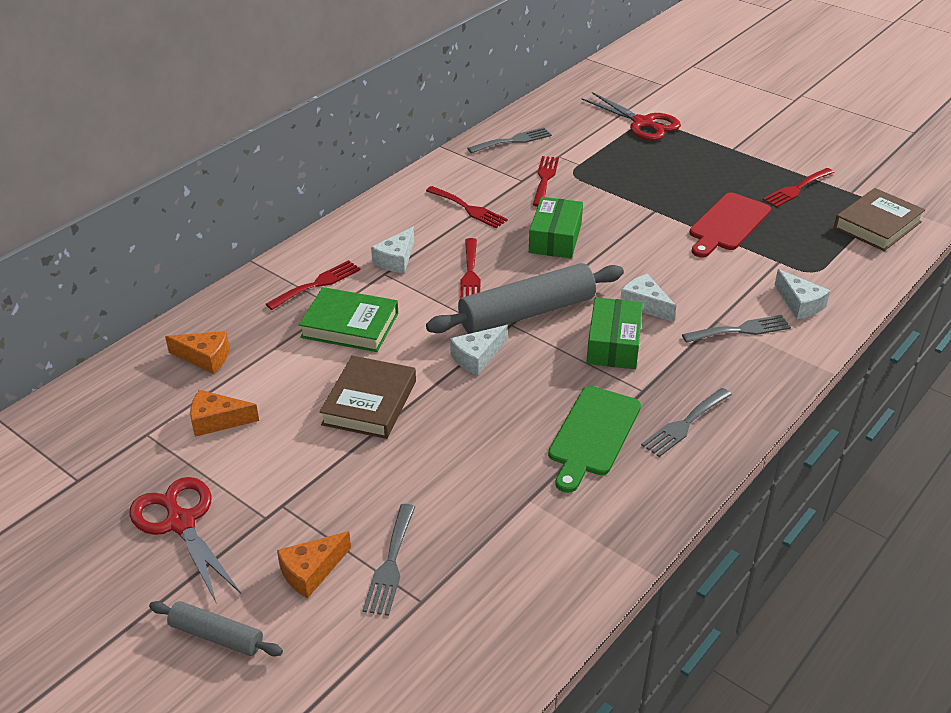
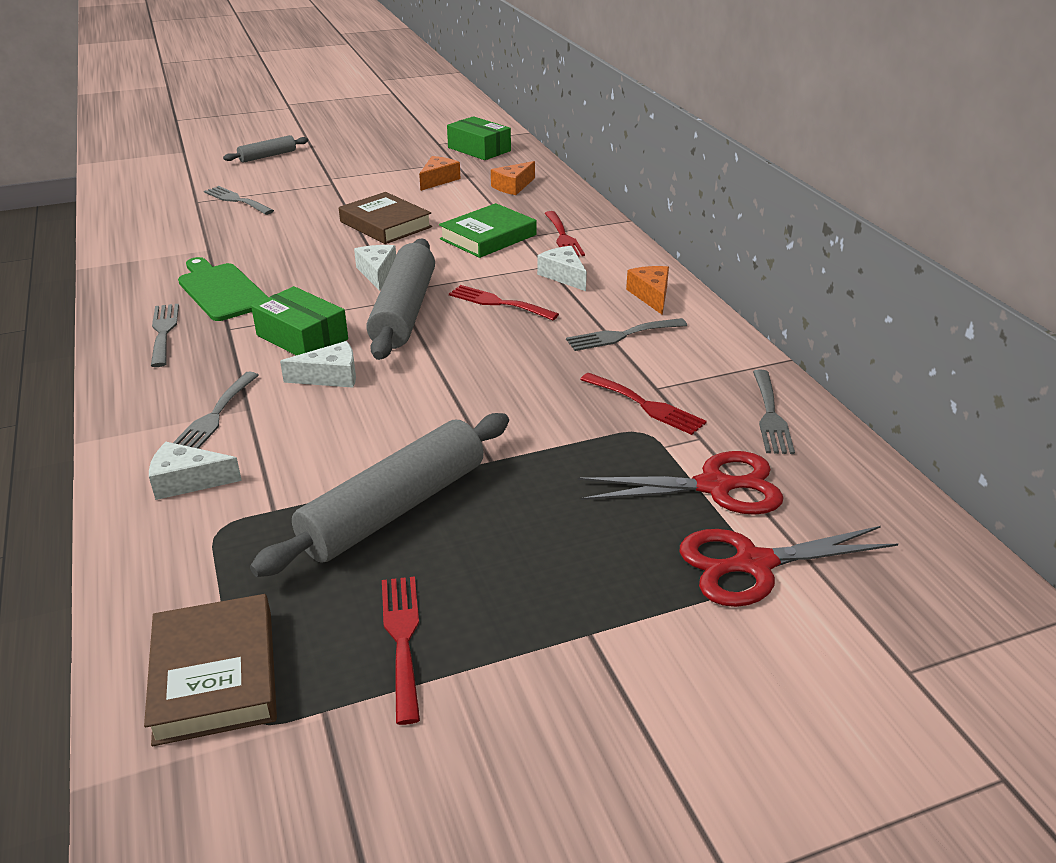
camera: 120 degrees right, 5 degrees down
red scissors [129,477,241,604] -> red scissors moved to [578,451,784,515]
orange cheese [277,531,351,599] -> orange cheese moved to [626,266,669,315]
red fork [426,186,508,228] -> grey fork [566,318,687,351]
green box [529,197,583,258] -> green box moved to [447,116,511,160]
red cutting board [689,193,771,257] -> grey rolling pin [250,413,509,577]

